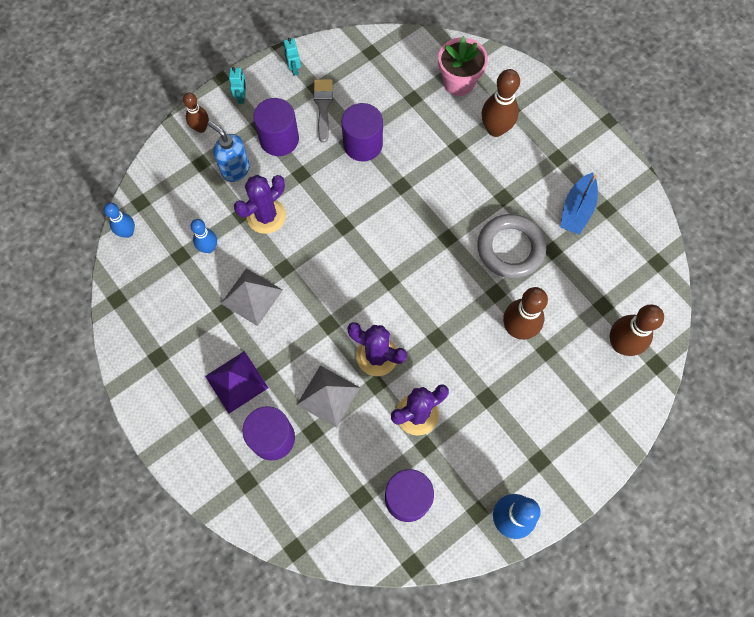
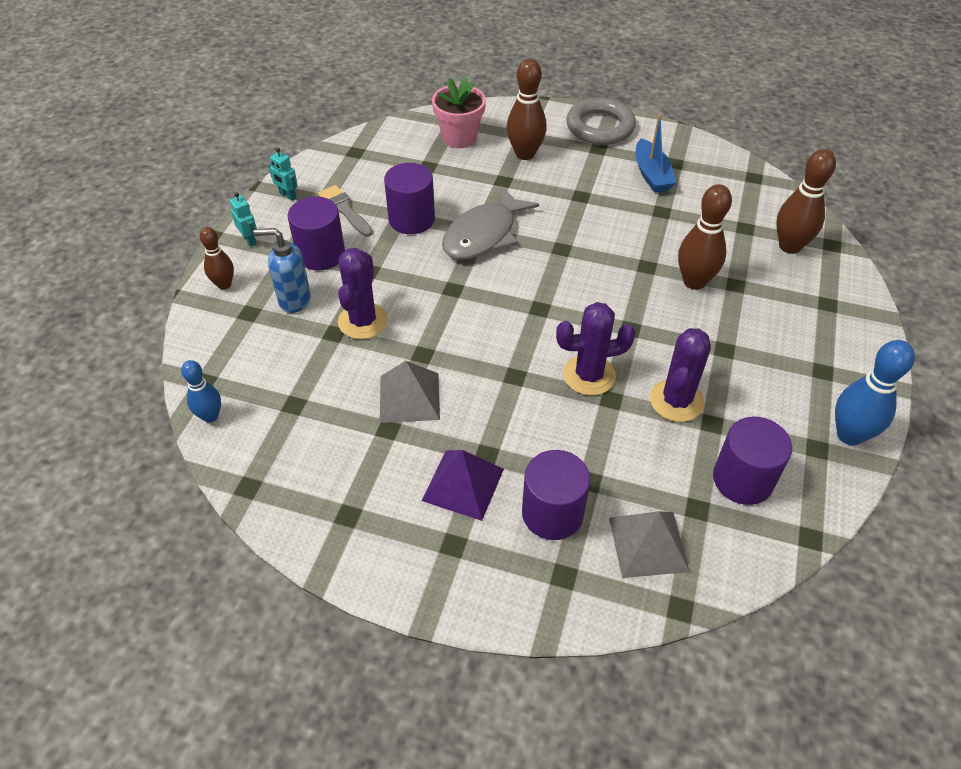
camera: 35 degrees left, 20 degrees down
blue bowling pin [190,219,217,253] -> none
grey pyramid [297,365,360,428] -> grey pyramid moved to [609,511,690,578]
grey ring [477,214,546,278] -> grey ring moved to [566,98,636,145]
none -> grey fish [442,186,539,259]

